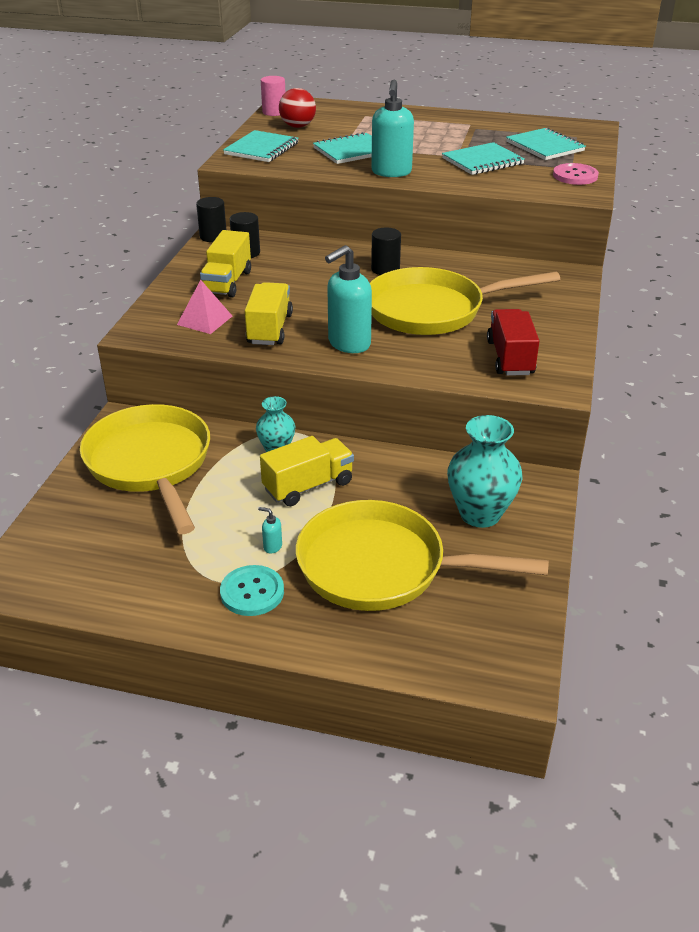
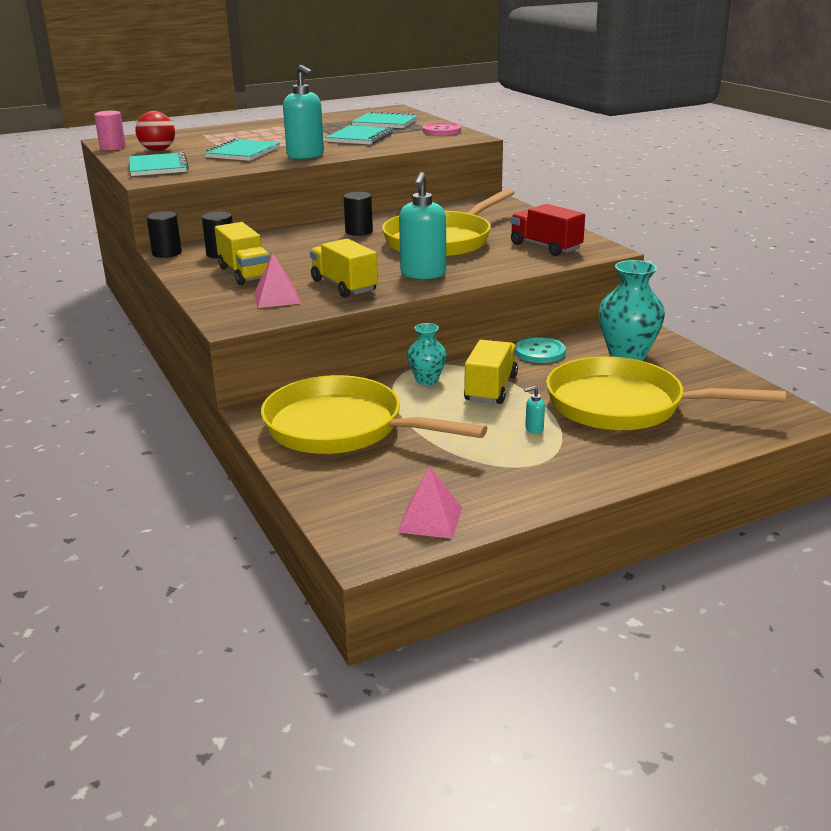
camera: 40 degrees left, 10 degrees down
turquoise button [220,565,284,616] -> turquoise button moved to [516,337,566,363]
yellow pan [296,500,549,611] -> yellow pan turned 45 degrees clockwise [546,356,786,431]
none -> pink pyramid [397,467,462,539]

